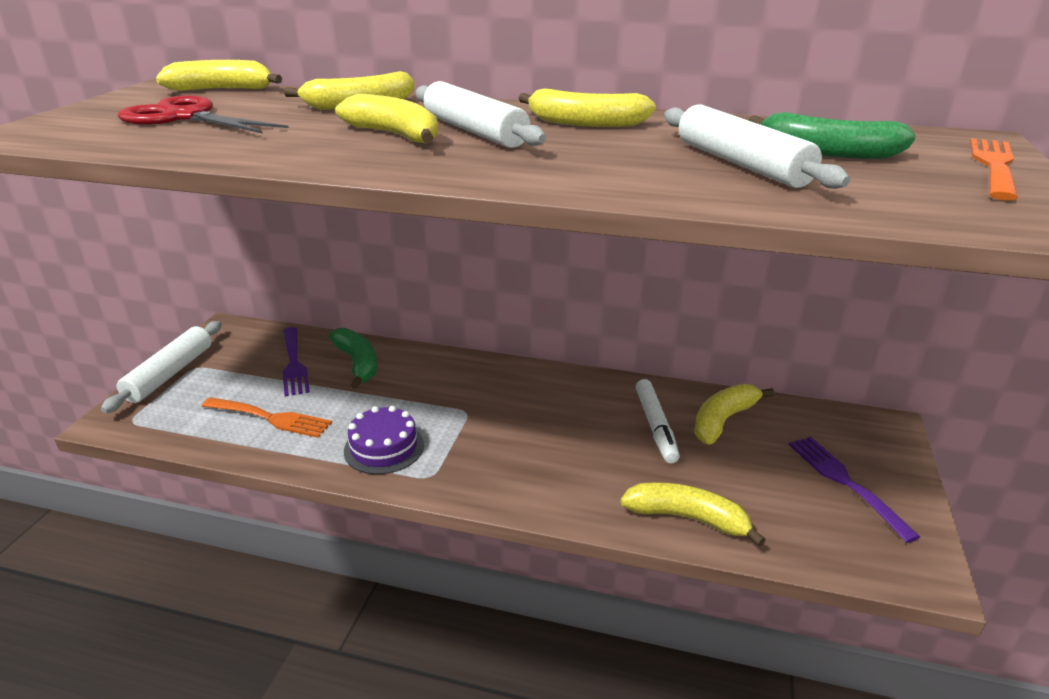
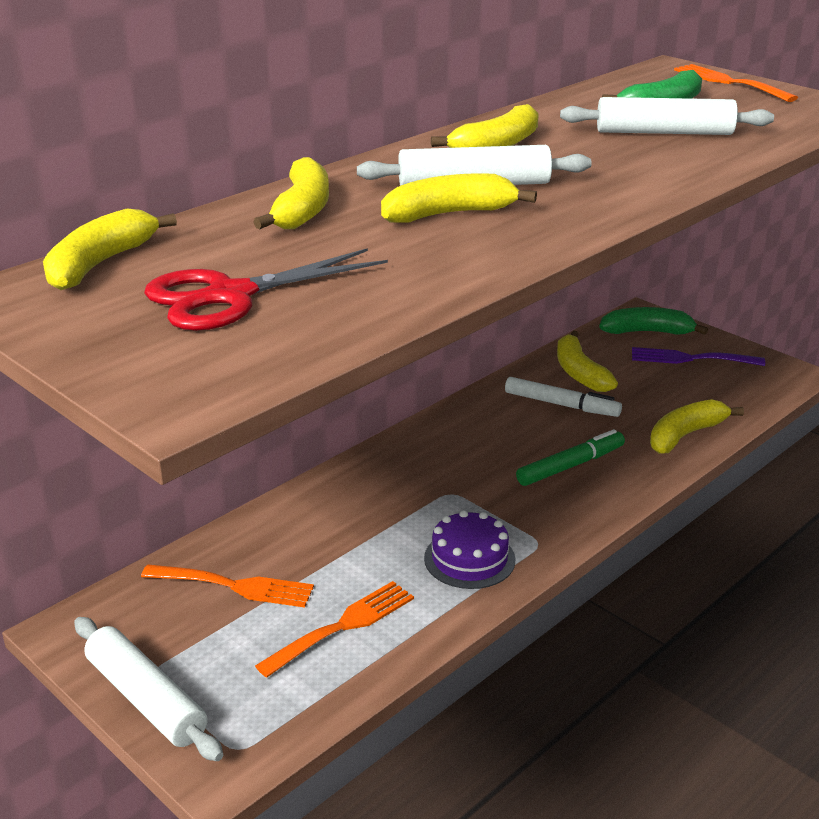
camera: 60 degrees left, 0 degrees up
purple fork [282,327,310,397] -> orange fork [141,564,314,608]
green banana [329,328,377,389] -> green banana moved to [599,307,708,335]
none -> green marker [516,429,625,486]

